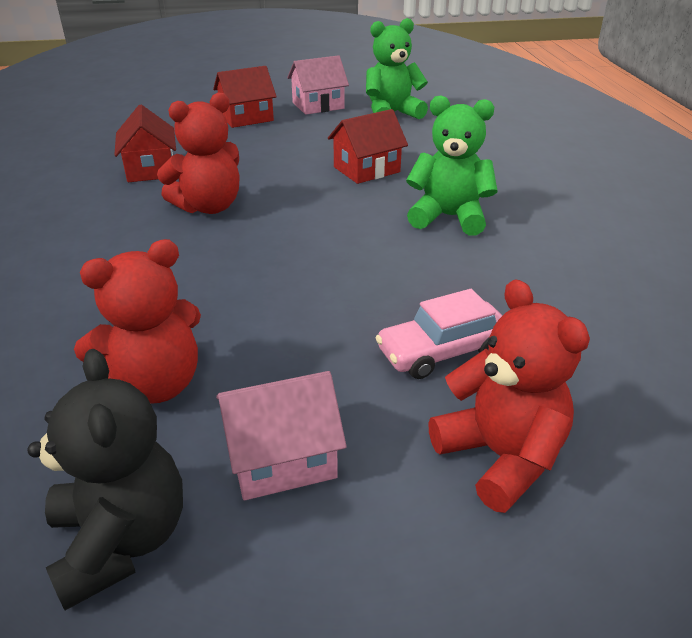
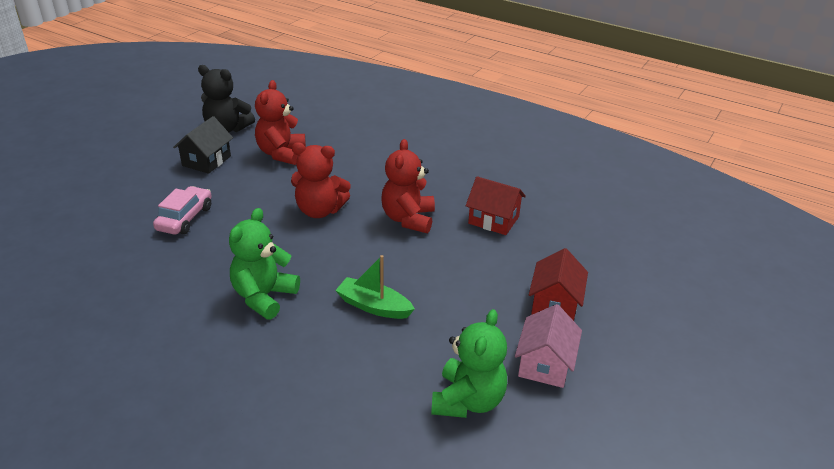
camera: 130 degrees right, 0 degrees up
pink house [216,371,347,500] -> black house [173,116,233,174]
red house [328,109,408,184] -> green boat [335,255,415,319]
green teddy bear [406,95,497,236] -> green teddy bear turned 150 degrees clockwise [229,208,300,319]
red teddy bear [428,279,590,513] -> red teddy bear moved to [291,142,351,218]

